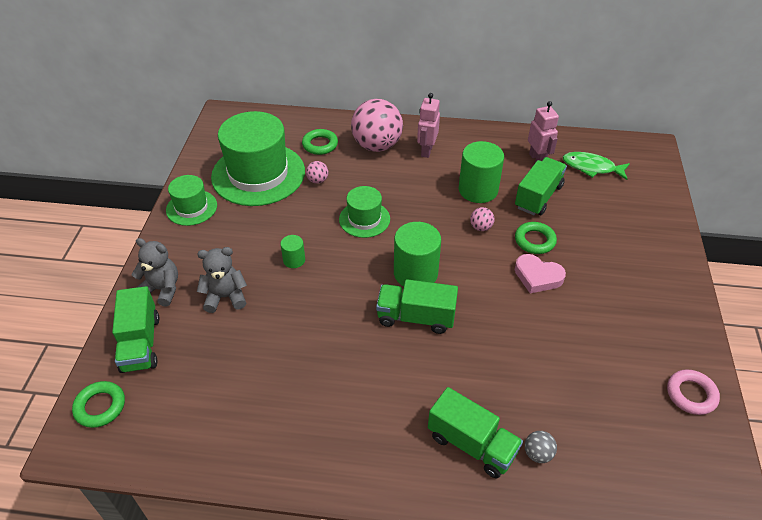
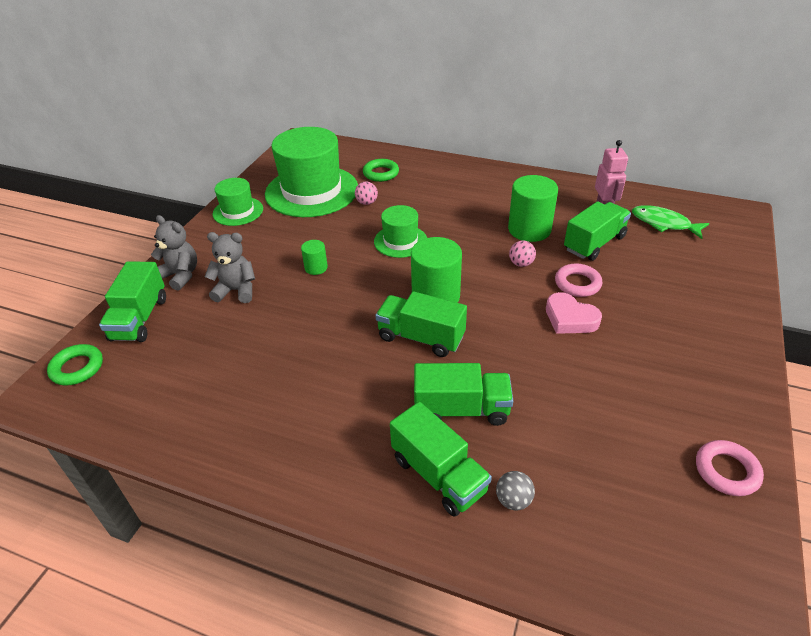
camera: 15 degrees right, 5 degrees down
pink ball [351,99,403,152] -> none
pink robot [417,93,440,158] -> none
green ring [515,222,557,254] -> pink ring [555,263,603,297]
none -> green truck [414,363,513,426]

